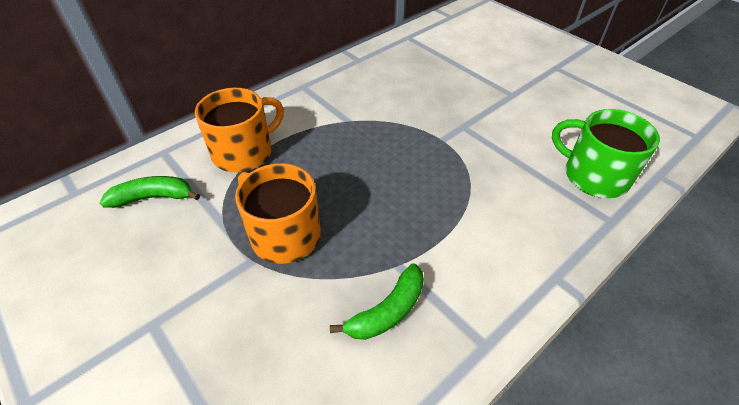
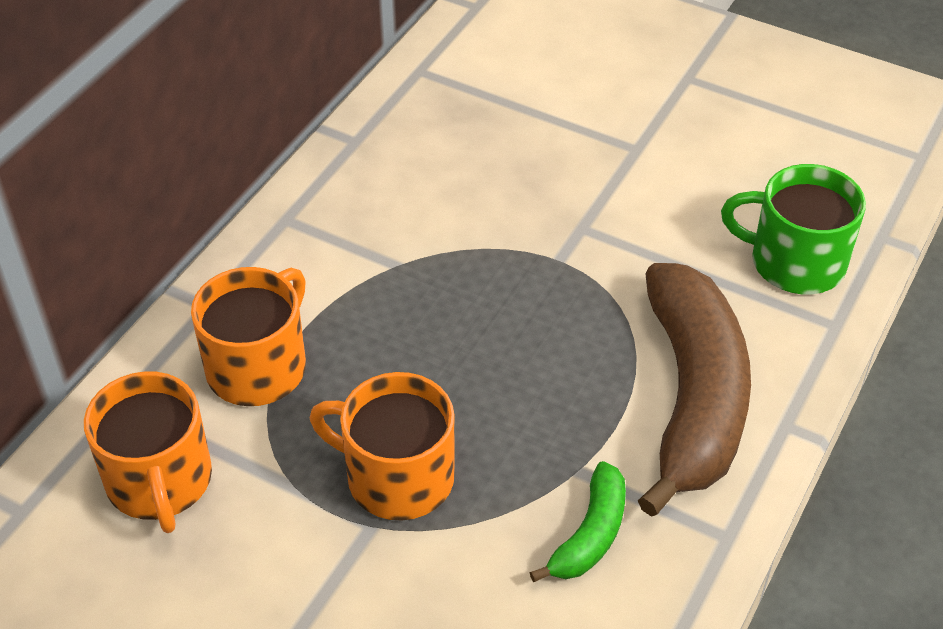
camera: 20 degrees left, 0 degrees up
green banana [100,176,200,208] -> orange mug [84,371,212,533]
none -> brown banana [638,263,751,517]

